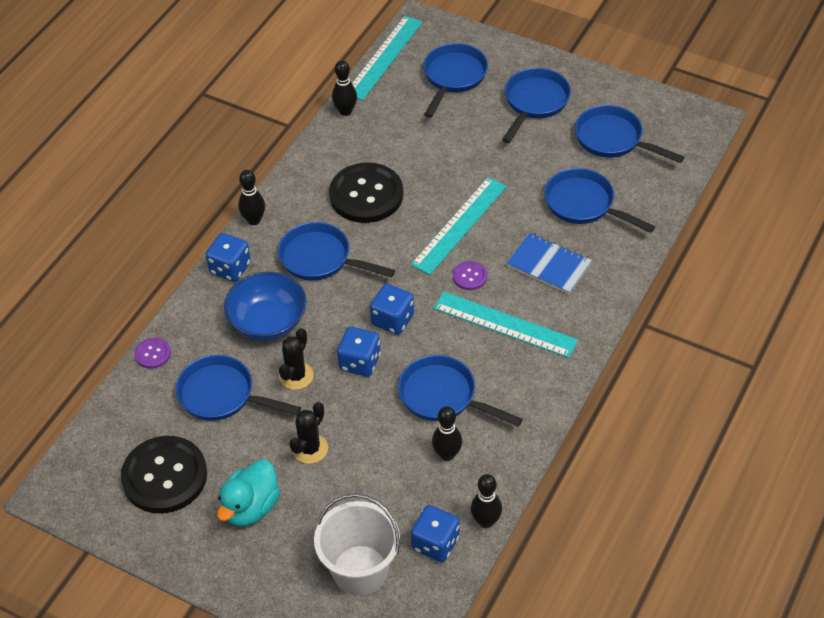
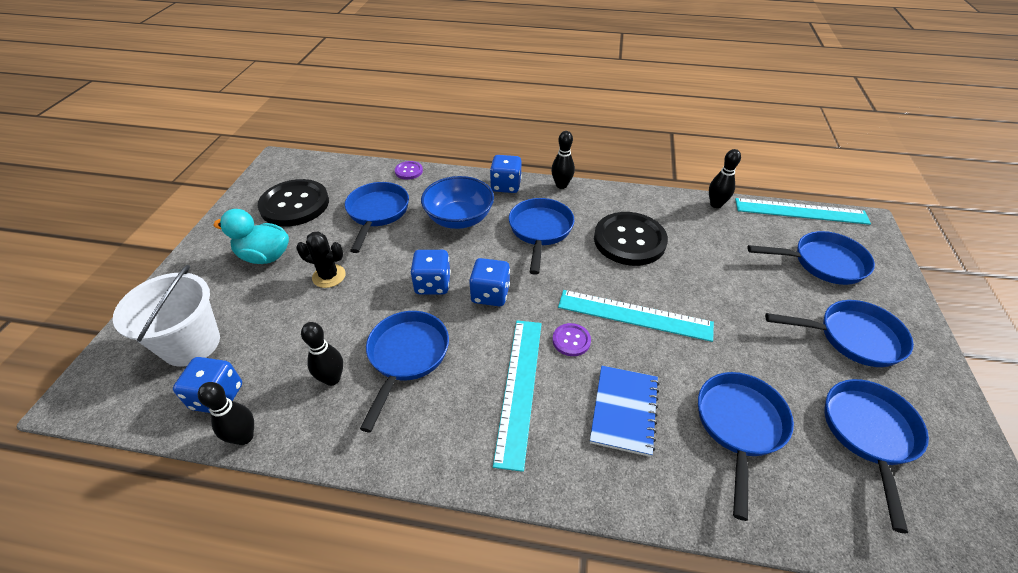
camera: 70 degrees right, 5 degrees down
black cactus [279,328,314,390] -> none

